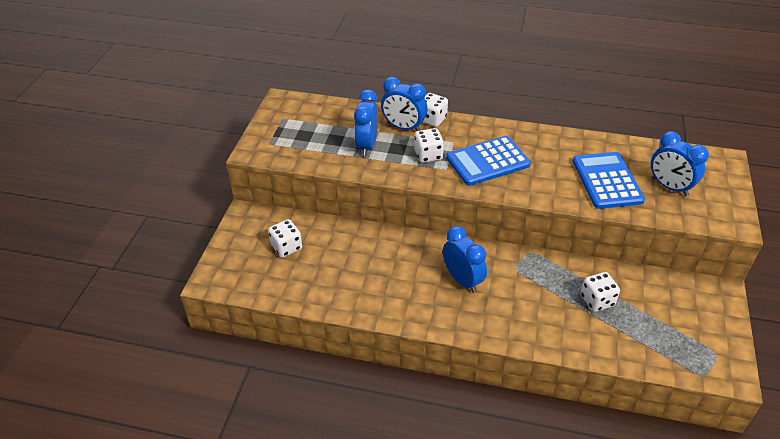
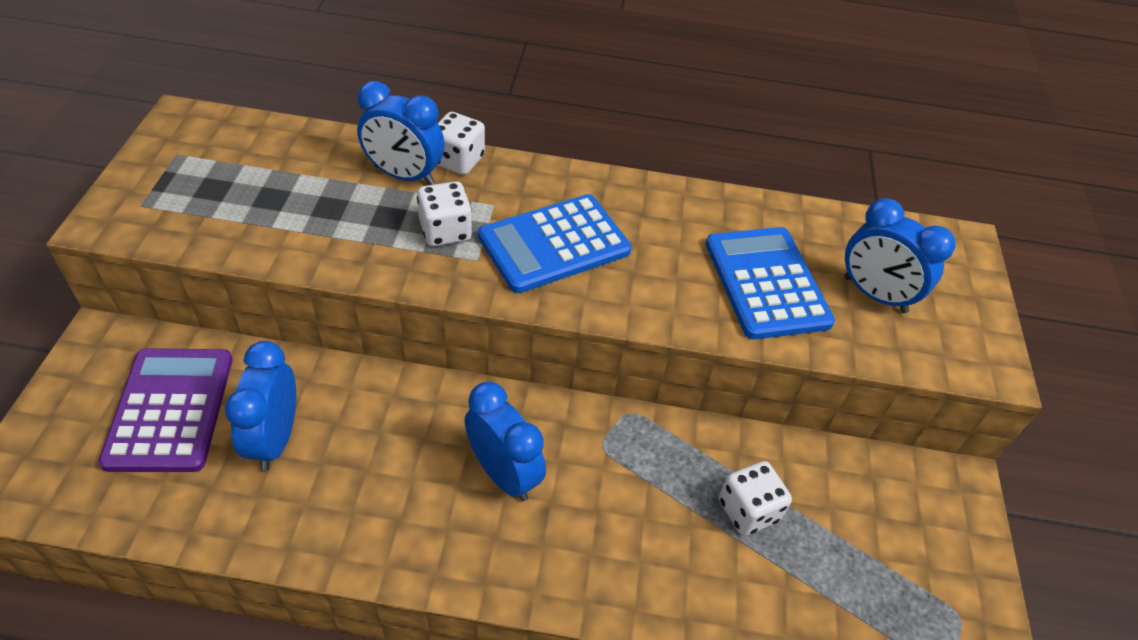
camera: 10 degrees left, 5 degrees up
white dice [268,219,302,258] -> purple calculator [98,348,233,472]
blue clock [354,89,378,156] -> blue clock moved to [225,341,296,471]

